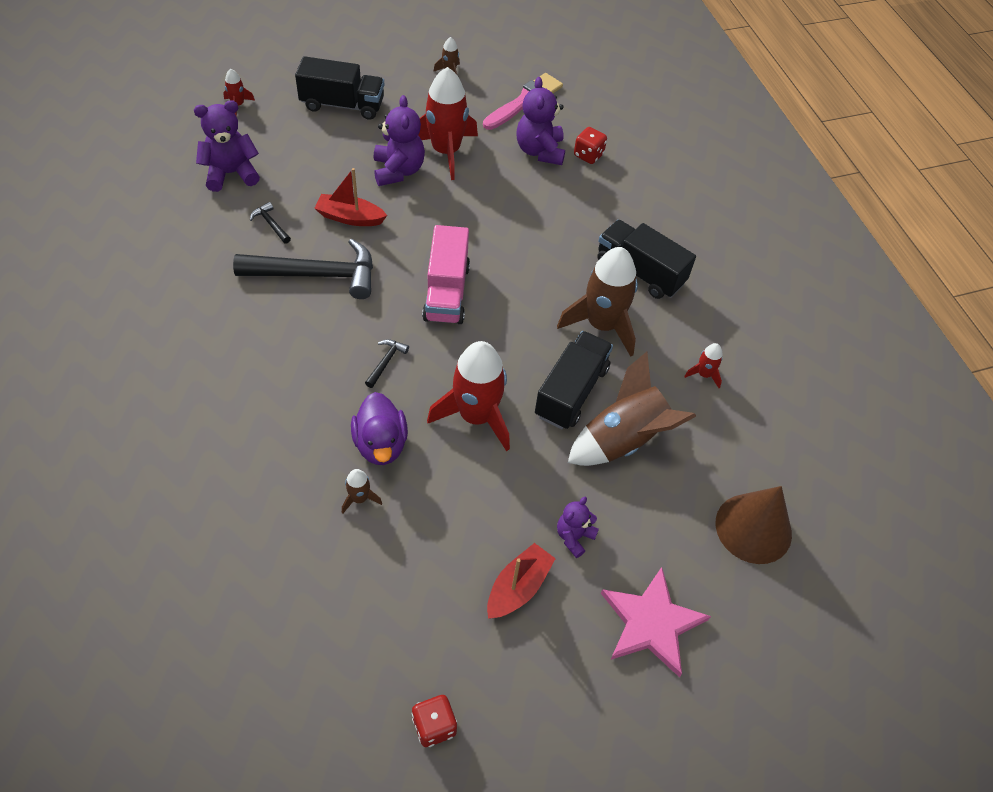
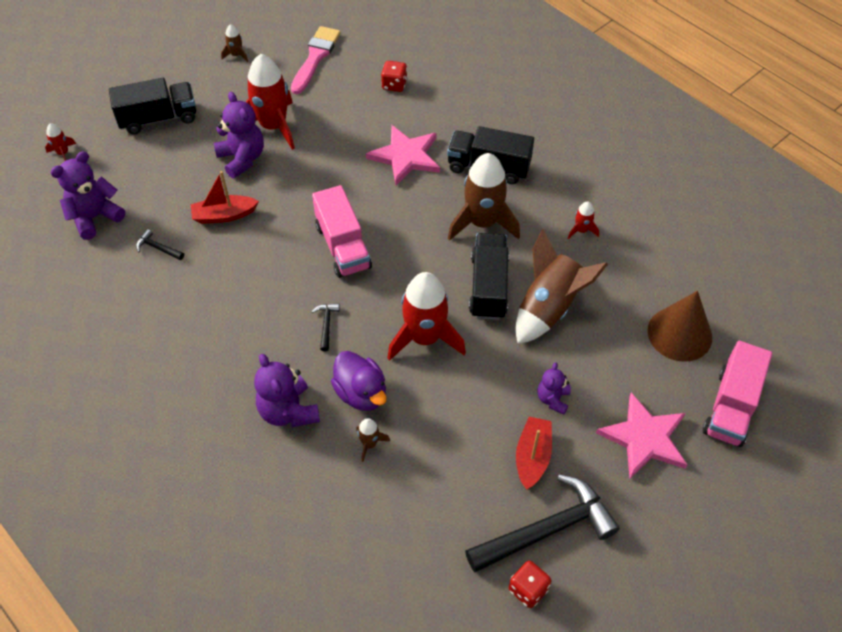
camera: 20 degrees left, 0 degrees up
black hammer [233,239,373,299] -> black hammer moved to [465,474,620,573]
purple teddy bear [516,77,565,165] -> purple teddy bear moved to [254,354,320,427]
none -> pink star [366,125,440,185]
none -> pink truck [703,341,772,447]

